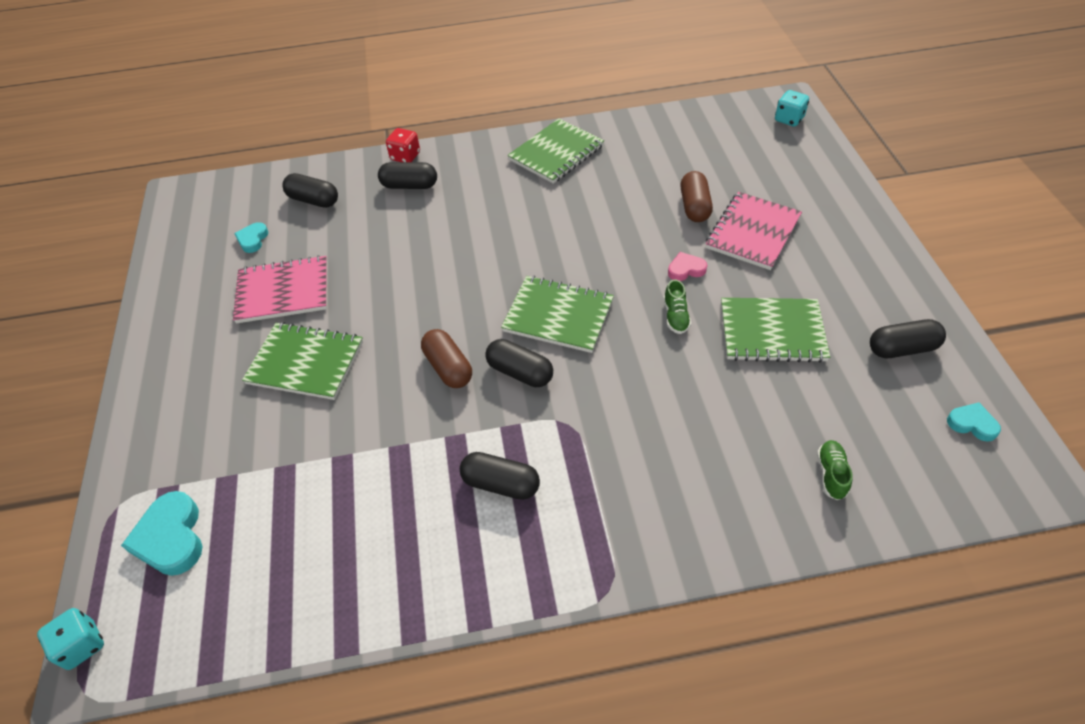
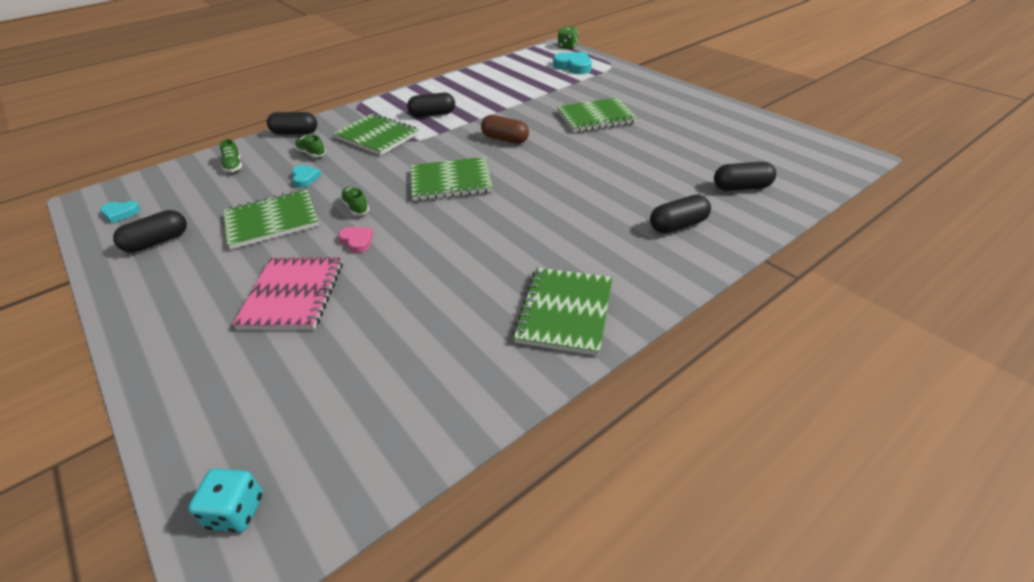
camera: 150 degrees right, 10 degrees down
turquoise dice [37,608,104,670] -> green dice [558,27,578,49]
pink notebook [233,255,327,324] -> none
turquoise heart [234,222,269,253] -> turquoise heart moved to [292,165,322,188]
red dice [386,128,420,162] -> none
black capsule [485,339,553,387] -> black capsule moved to [267,112,317,135]
pink heart [668,252,707,281] -> pink heart turned 90 degrees counterclockwise [338,227,373,253]
brown capsule [680,171,713,222] -> none
none -> green shoe [295,135,326,157]
none -> green notebook [333,113,419,155]

